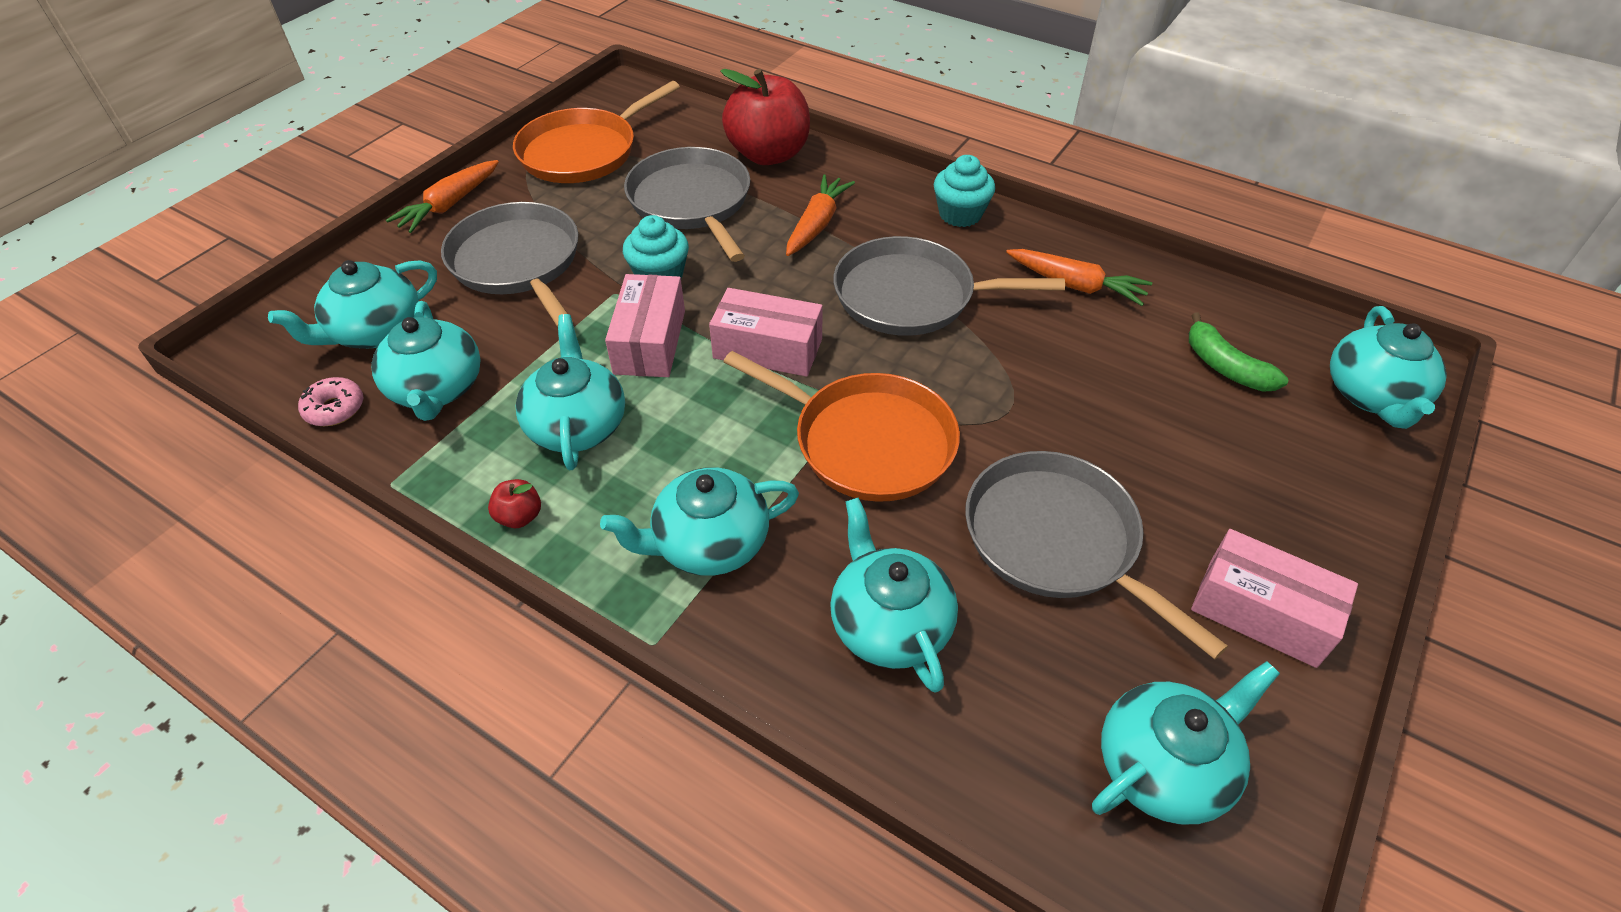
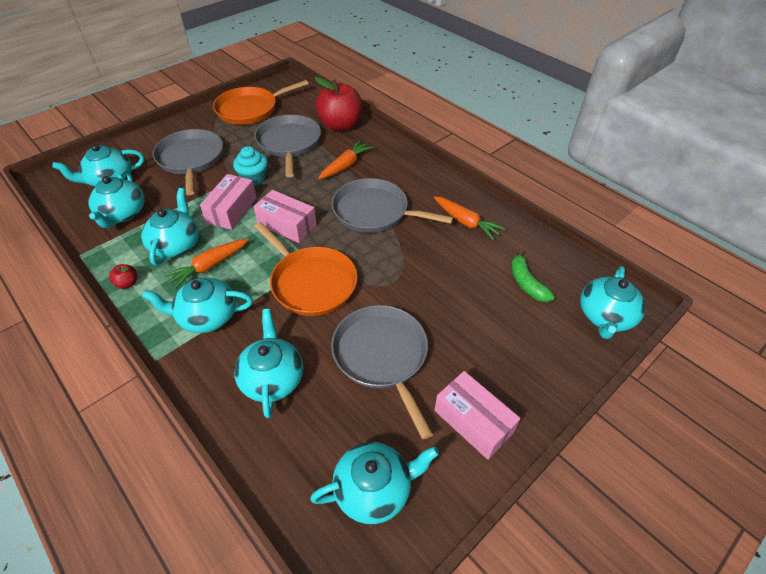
camera: 15 degrees right, 0 degrees up
pink donut [298,377,363,426] -> none
orange carrot [386,160,499,233] -> orange carrot moved to [164,239,249,289]
turquoise cupcake [934,155,995,227] -> none

